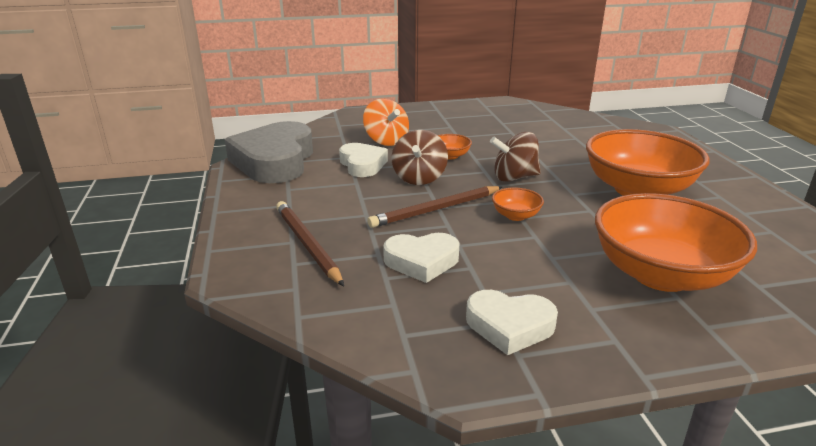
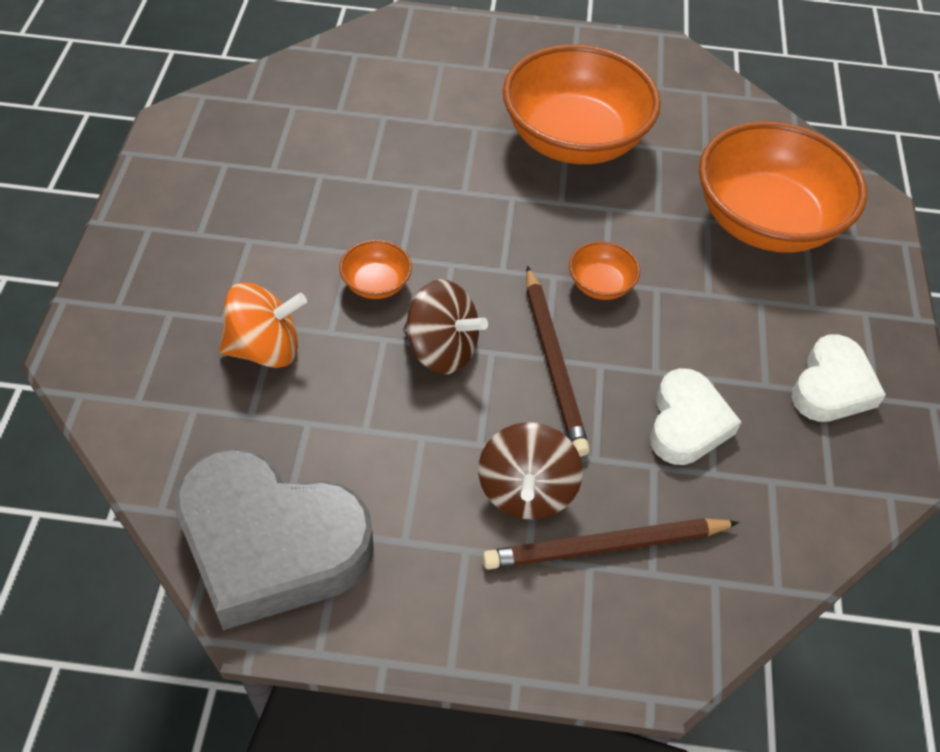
camera: 75 degrees left, 25 degrees up
white heart [339,143,388,177] -> none
brown spinning top [490,132,541,182] -> brown spinning top moved to [478,422,583,520]

